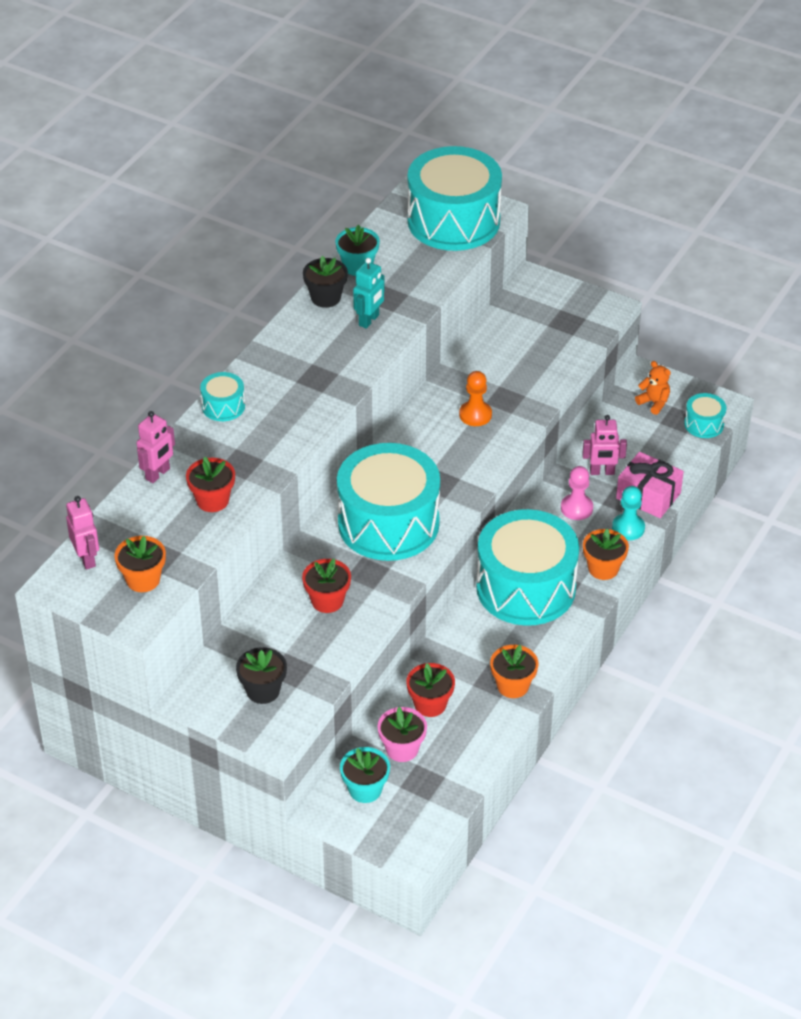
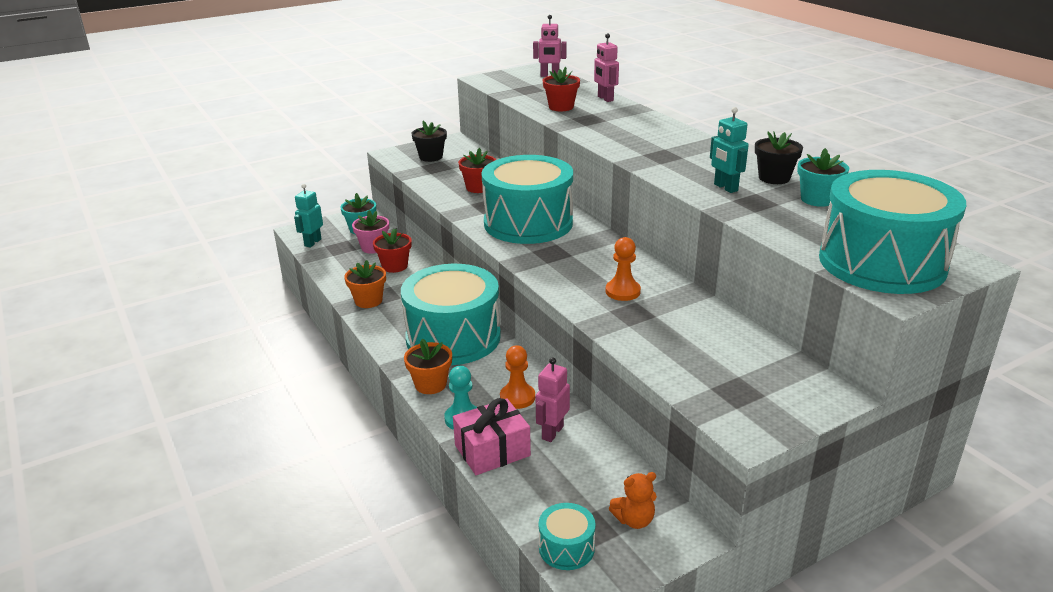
camera: 120 degrees right, 15 degrees down
orange flower pot [114,536,166,592] -> none
turquoise drum [200,372,245,421] -> none
pink pawn [561,466,593,520] -> orange pawn [500,345,535,409]
none -> turquoise robot [294,184,323,248]

